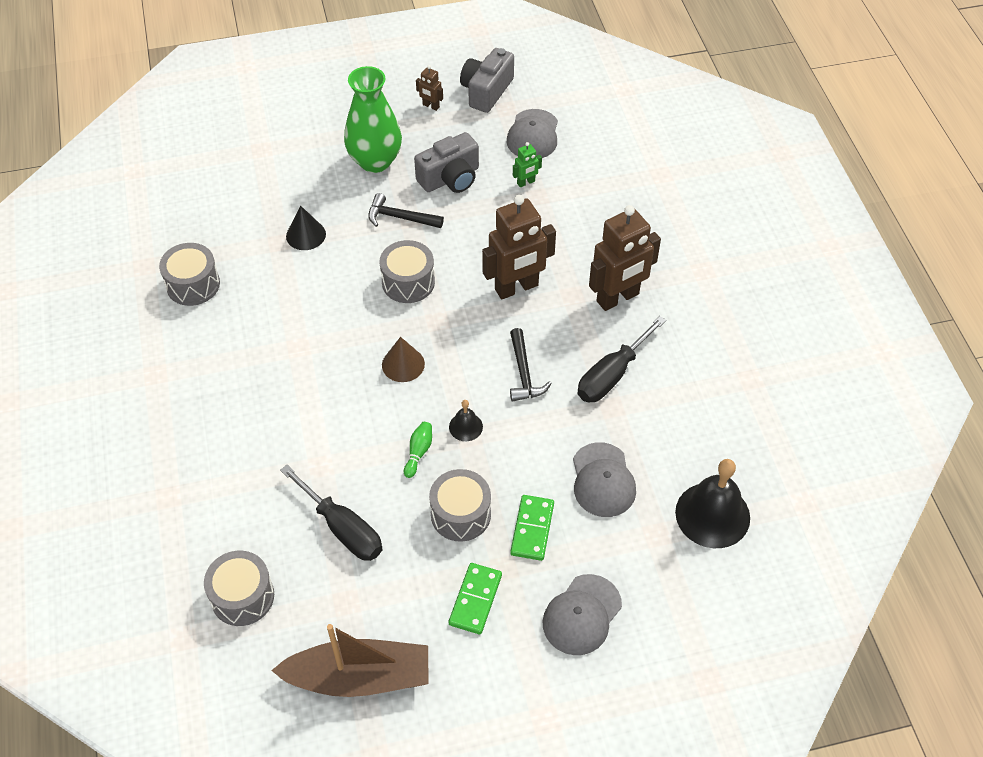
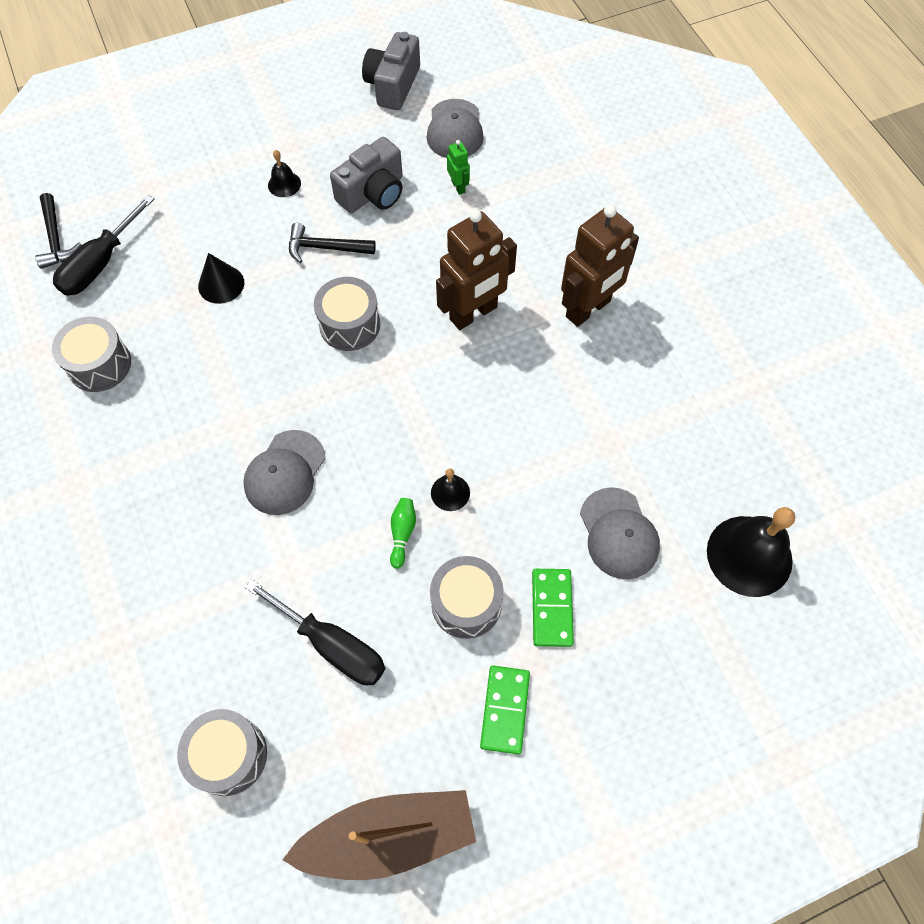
camera: 10 degrees left, 10 degrees up
green vase [344,66,402,173] -> black bell [268,150,301,197]
brown cone [382,337,425,382] -> none
brown robot [416,65,443,111] -> none
black hammer [510,328,552,402] -> black hammer moved to [35,193,82,269]
green robot [513,142,542,187] -> green robot turned 75 degrees counterclockwise [447,140,470,195]
grey cap [542,574,622,655] -> grey cap moved to [243,430,325,515]
black screwdriver [578,316,666,402] -> black screwdriver moved to [53,195,155,296]

